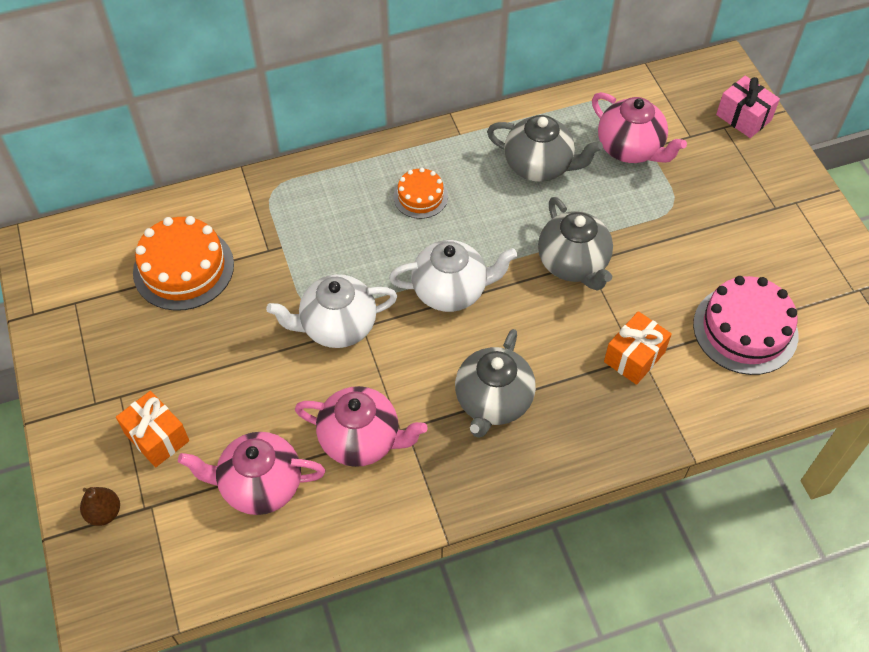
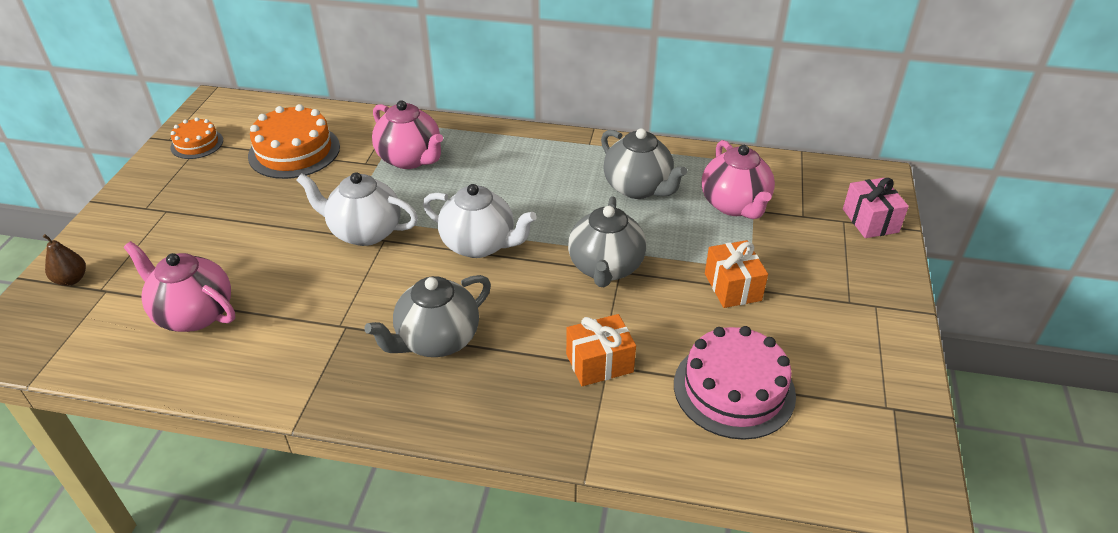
camera: 30 degrees right, 15 degrees down
orange gift [116,391,189,467] -> orange gift moved to [705,240,768,308]
pink teapot [295,386,428,467] -> pink teapot moved to [372,100,443,169]
orange cake [393,168,448,219] -> orange cake moved to [170,117,223,159]

